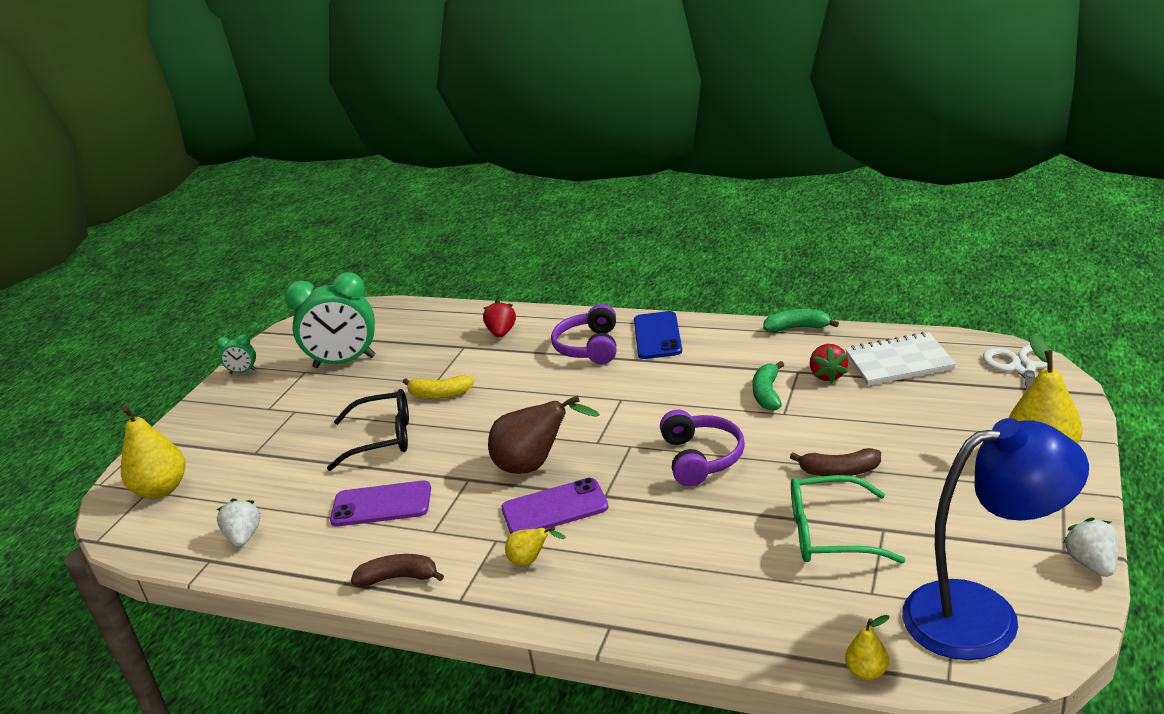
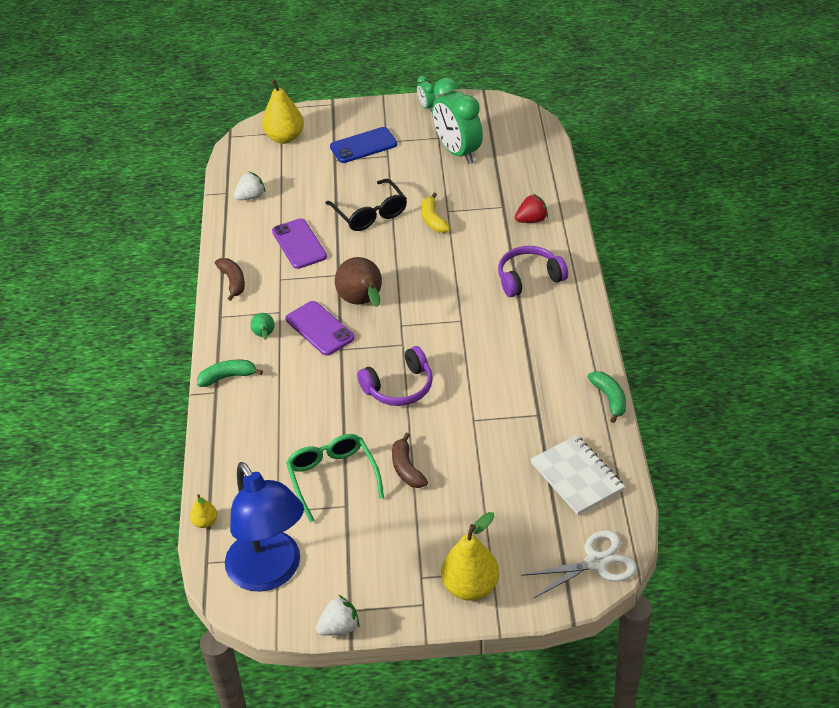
camera: 65 degrees right, 15 degrees up
yellow pear [505,527,566,565] -> green pear [250,313,275,340]
blue phone [634,311,682,359] -> blue phone moved to [330,127,397,163]
green banana [753,361,784,411] -> green banana moved to [197,360,263,387]
red strawberry [810,344,848,383] -> none

